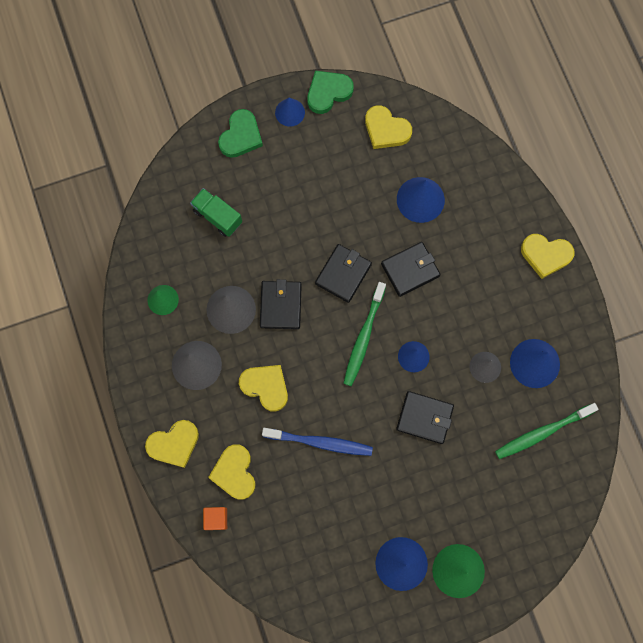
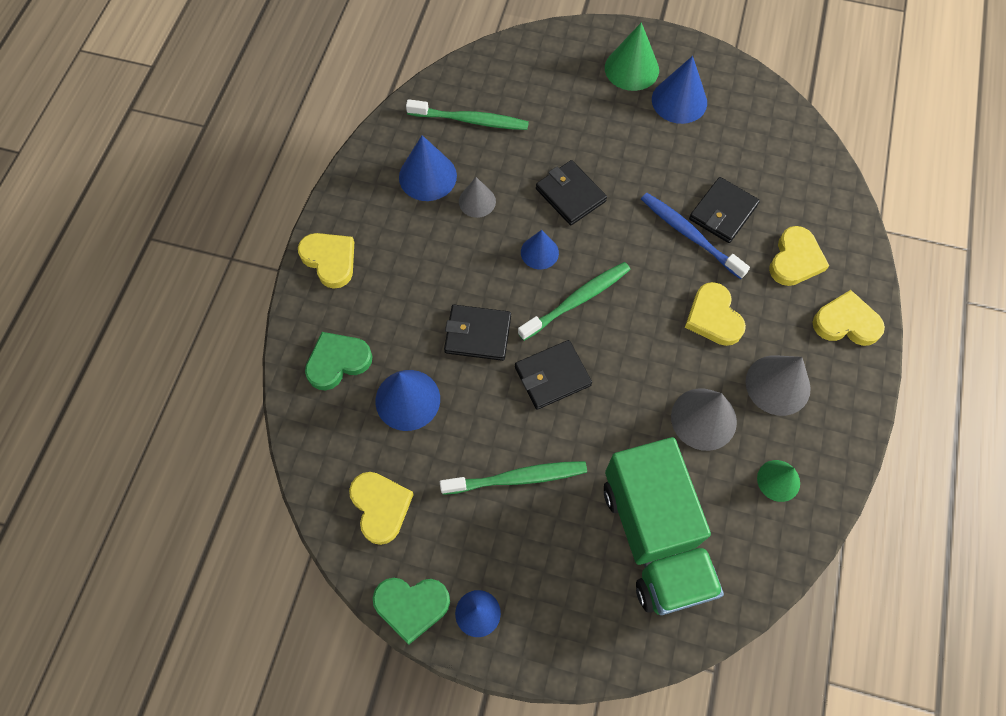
camera: 145 degrees left, 10 degrees down
green truck [190,188,242,237] -> green truck [604,437,724,615], size x2.09
orange cube [203,507,227,530] -> none
green heart [218,109,263,158] -> green heart moved to [305,332,373,390]
black wallet [260,279,302,329] -> black wallet moved to [689,177,760,243]
none -> green toothbrush [440,461,587,495]

